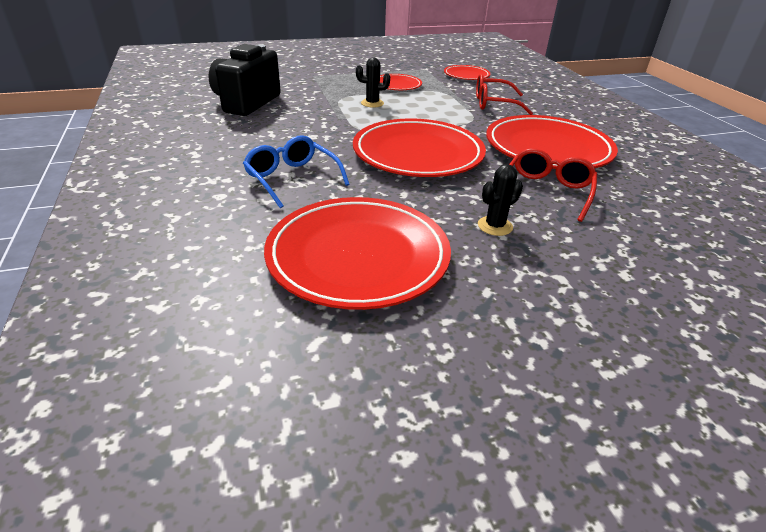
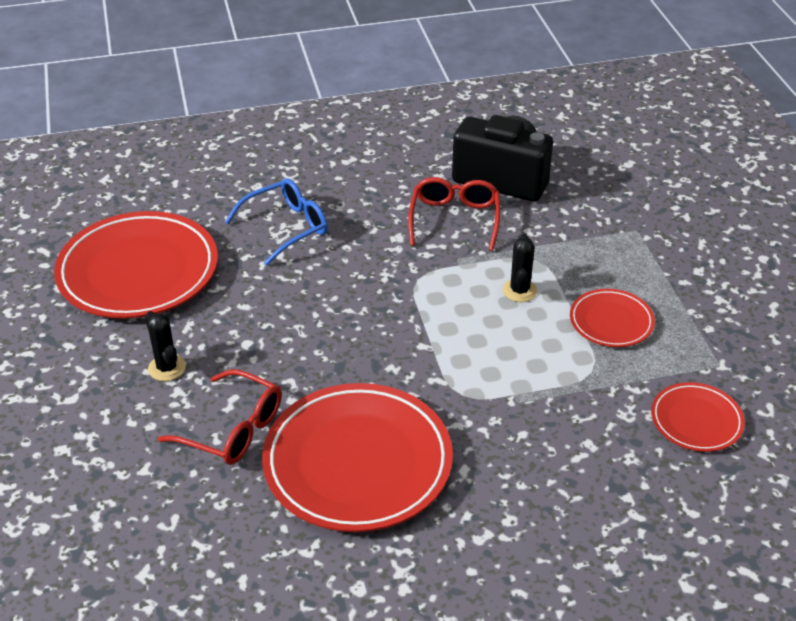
camera: 95 degrees right, 5 degrees up
red plate [353,118,486,177] -> none
red glasses [476,74,533,115] -> red glasses moved to [408,177,500,251]

